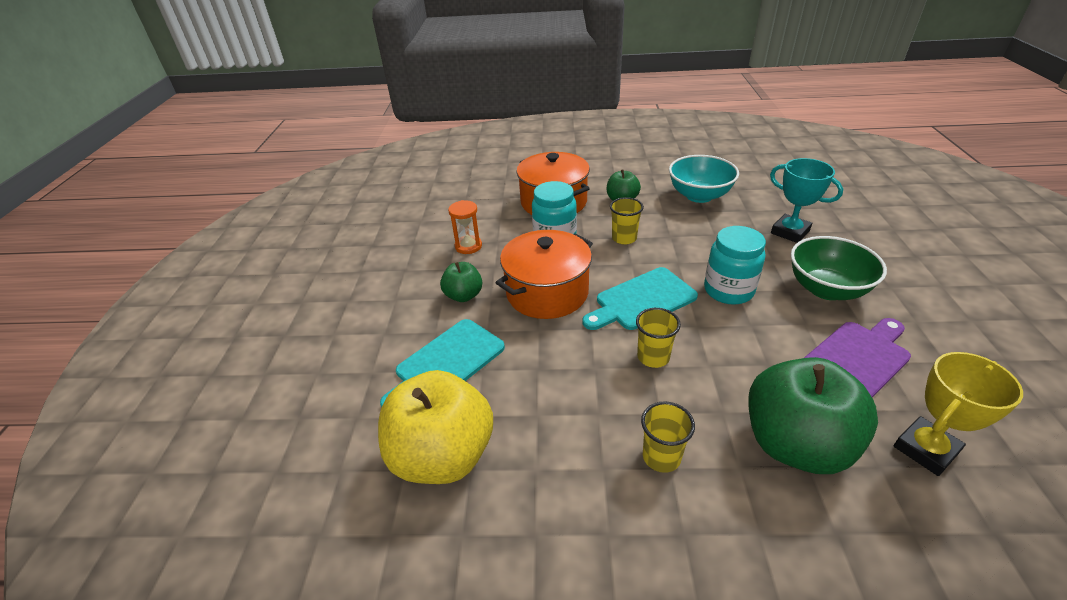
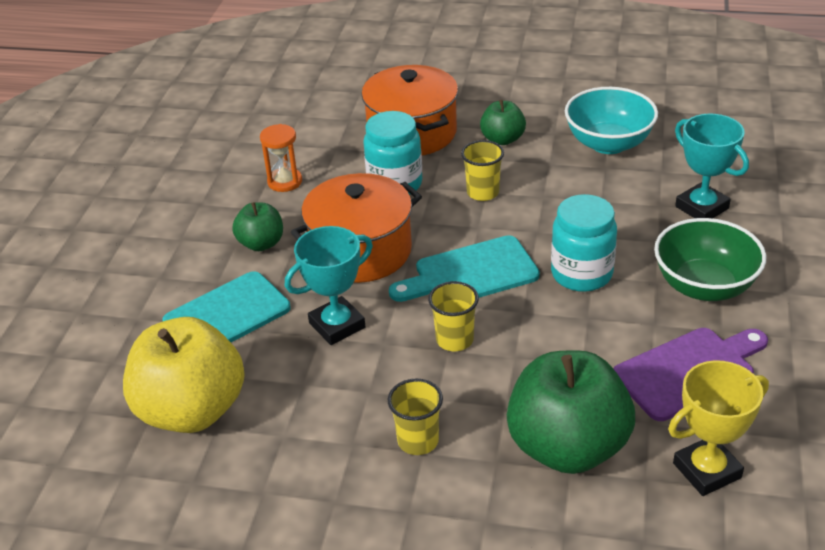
camera: 10 degrees right, 0 degrees up
none -> turquoise trophy [285,226,373,345]

